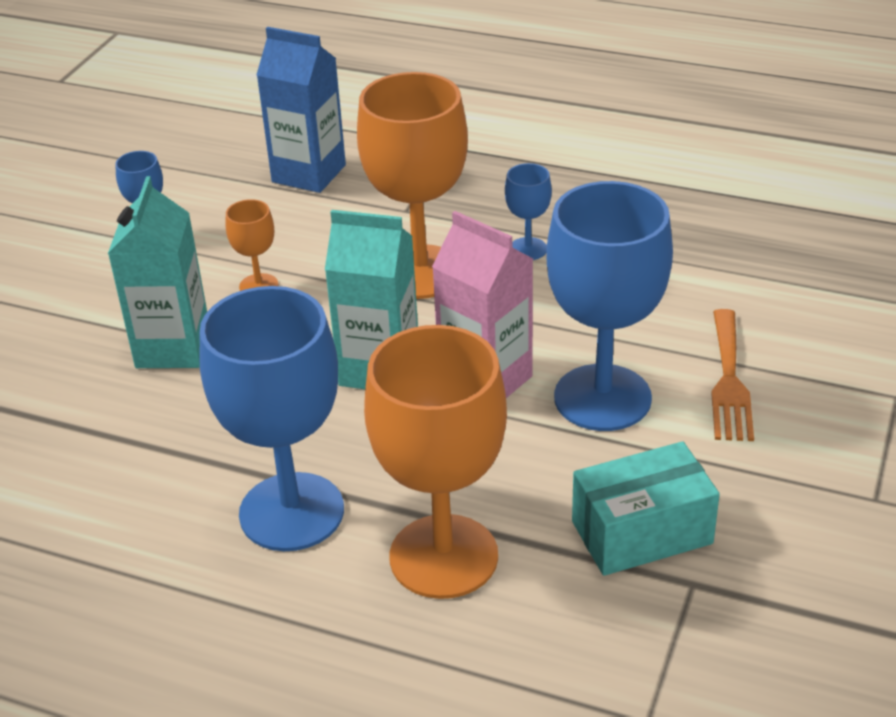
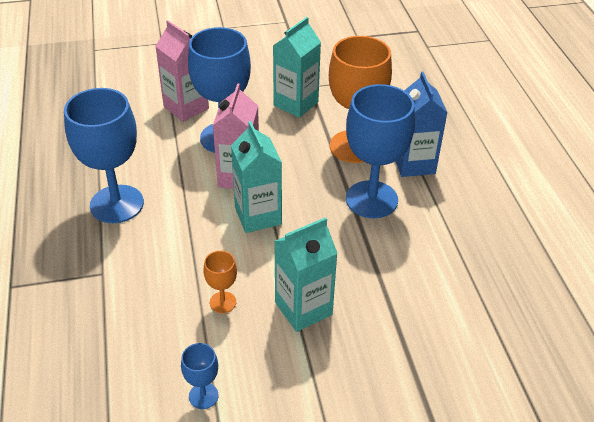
camera: 125 degrees left, 5 degrees up
blue carton [256,27,346,193] -> blue carton moved to [396,72,447,177]
orange goblet [357,72,468,299] -> none
blue goblet [505,163,552,260] -> blue goblet [64,88,144,223], size x2.22
turquoise box [572,441,720,576] -> turquoise carton [273,17,321,118]
orange fork [711,309,754,441] -> pink carton [155,20,209,122]

